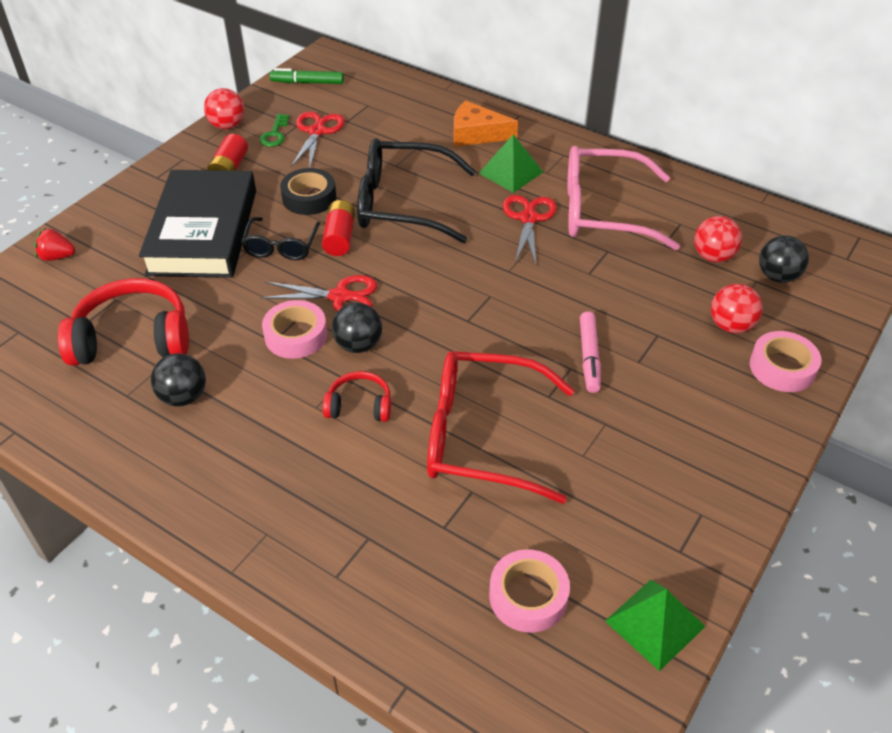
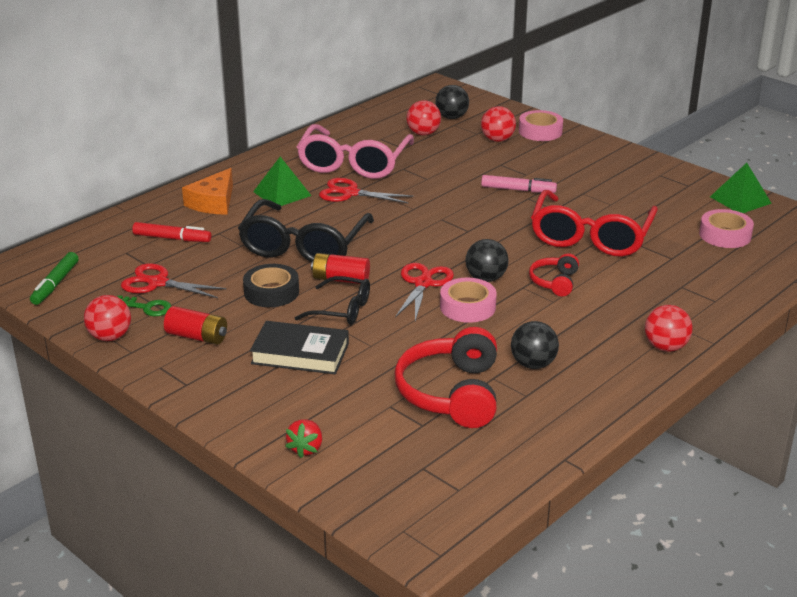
camera: 80 degrees left, 15 degrees down
black book [139,170,256,278] -> black book [250,321,349,374], size x0.61
none -> red marker [132,222,211,242]
none -> red ball [645,305,692,352]

